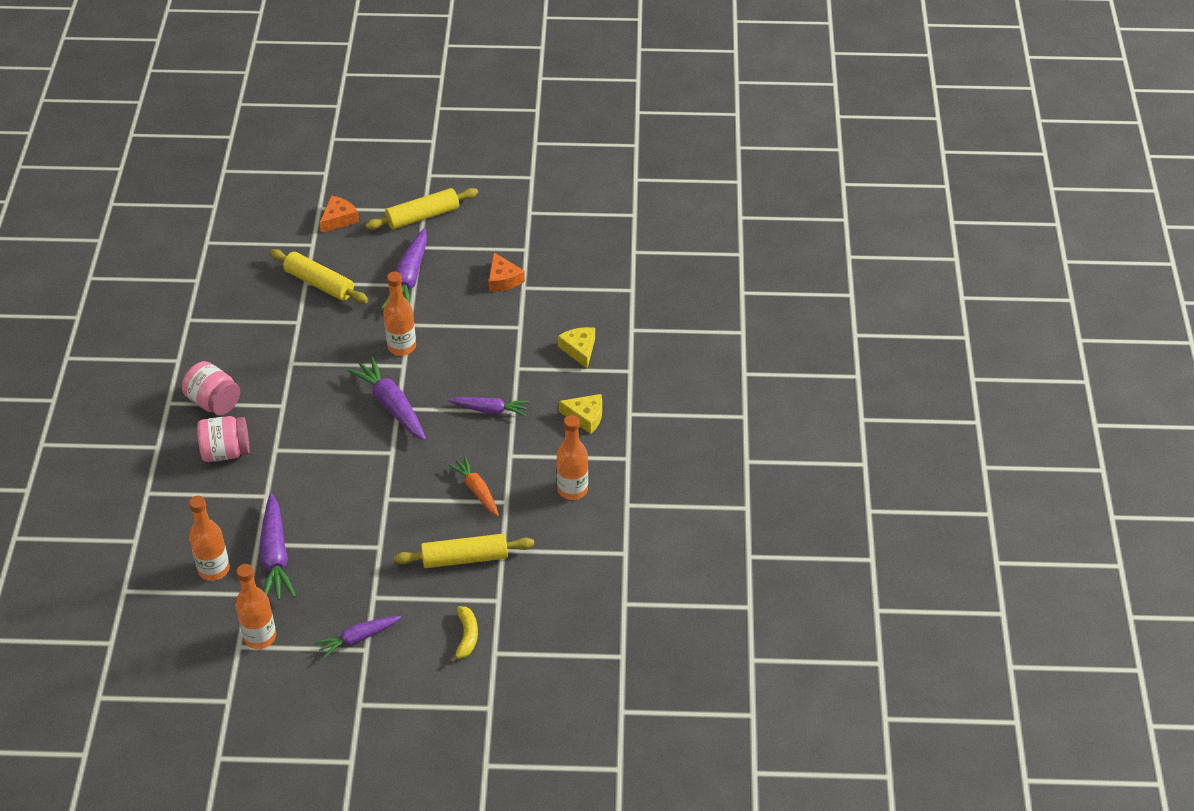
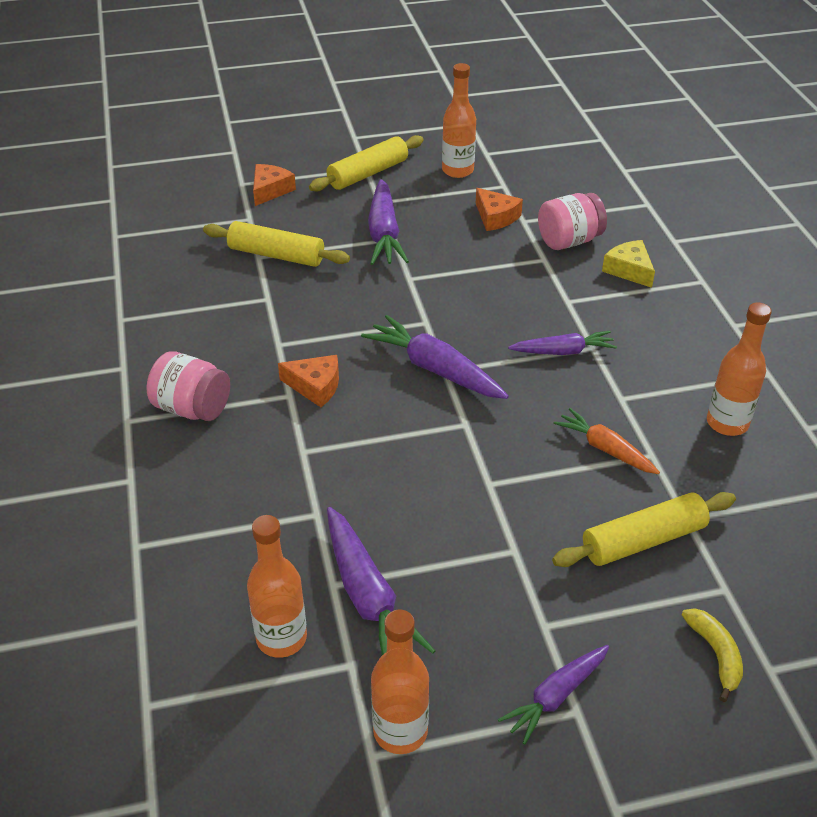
camera: 15 degrees left, 5 degrees down
pink jar [197,416,250,462] -> pink jar moved to [538,193,607,250]
orange bottle [383,272,416,356] -> orange bottle moved to [442,63,476,178]
yellow cheese [559,394,602,434] -> none
none -> orange cheese [278,355,339,407]

